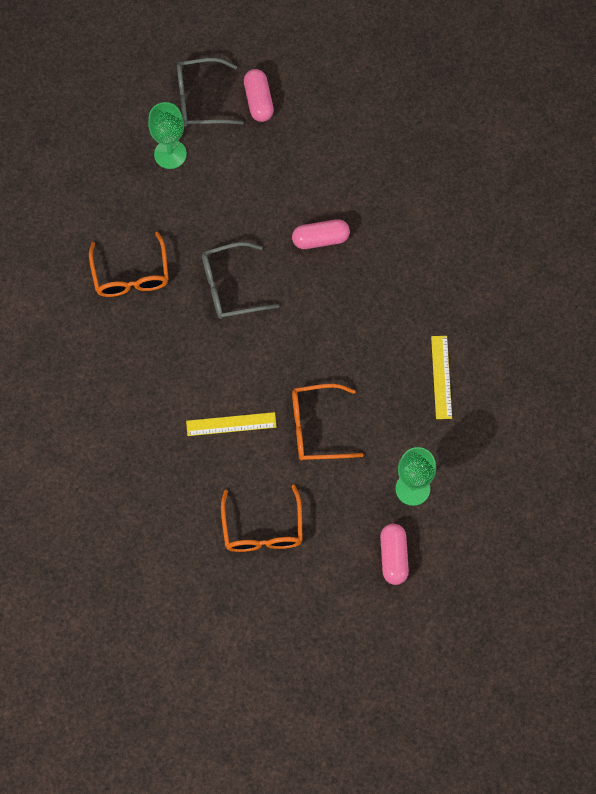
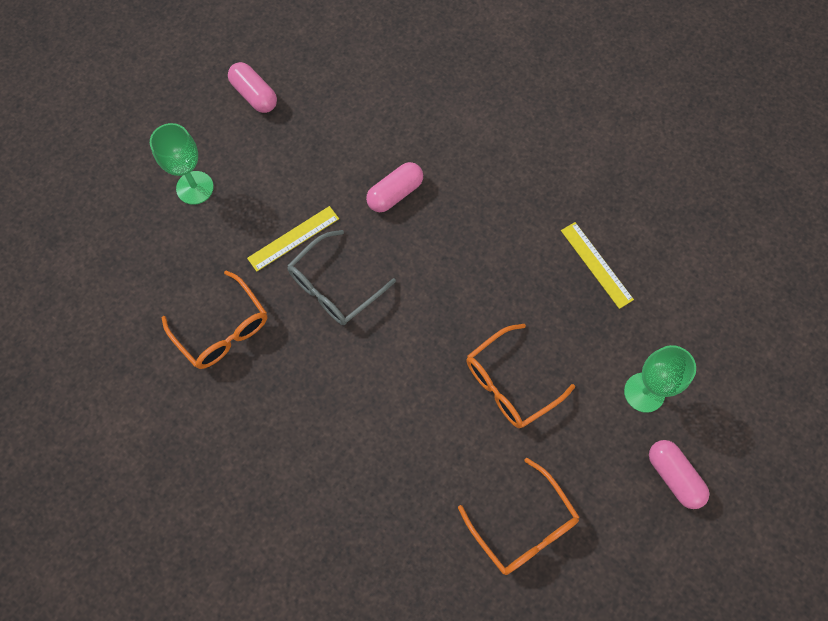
camera: 30 degrees left, 0 degrees up
grey glasses [177,58,244,127] -> none
yellow ruler [186,412,276,436] -> yellow ruler moved to [247,206,339,272]

